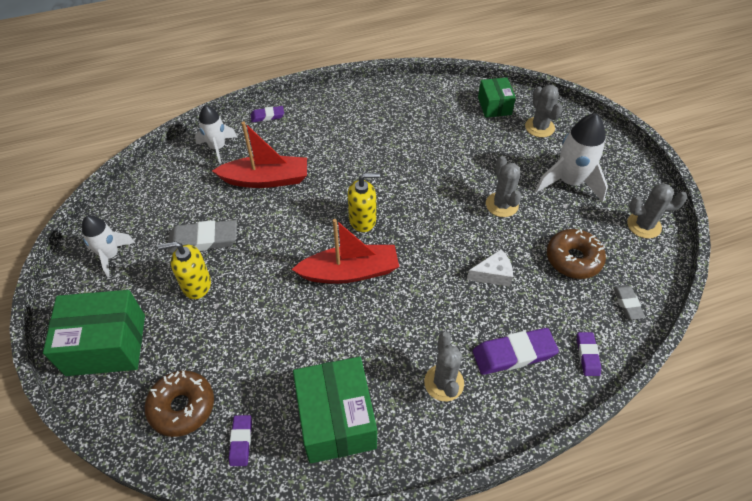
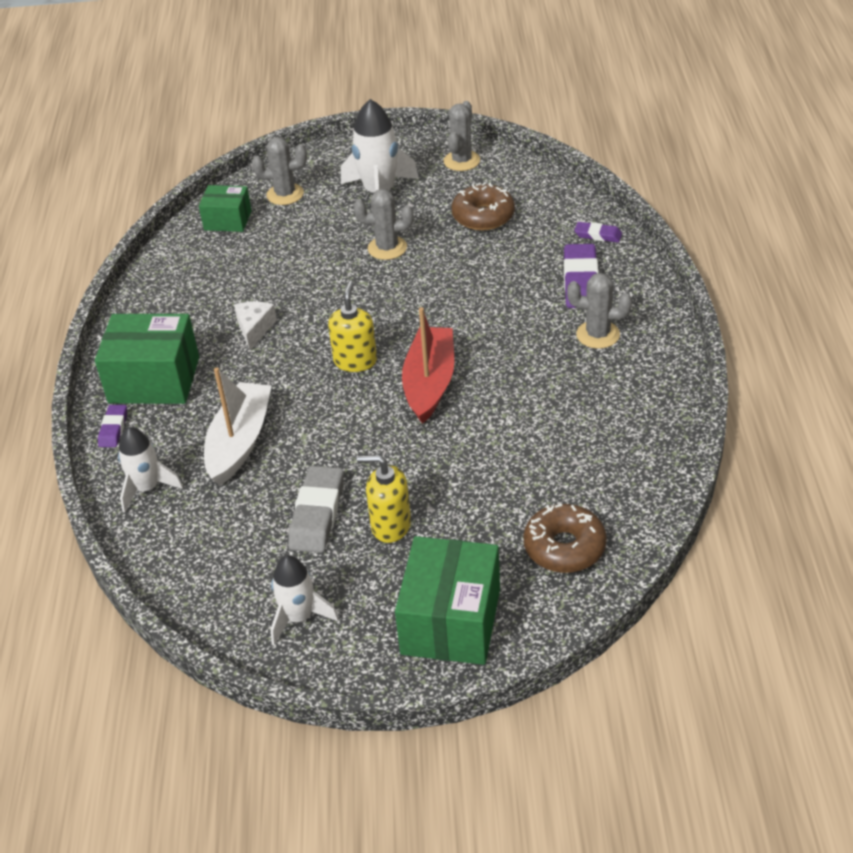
camera: 70 degrees left, 10 degrees down
yellow soap dispenser [158,241,211,299] -> yellow soap dispenser turned 90 degrees clockwise [357,455,411,543]
red boat [212,121,307,188] -> white boat [204,368,272,485]
purple eraser [229,415,252,466] -> none
green box [293,357,377,464] -> green box moved to [95,314,199,404]
white cheese [467,249,513,287] -> white cheese moved to [234,302,277,350]
grey eraser [613,285,645,320] -> none

